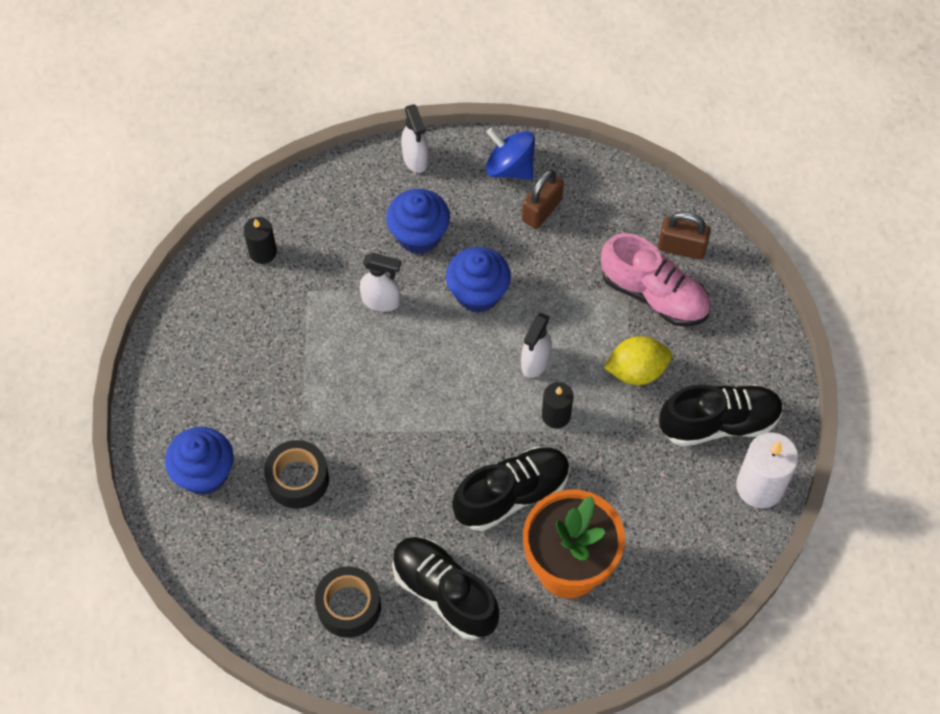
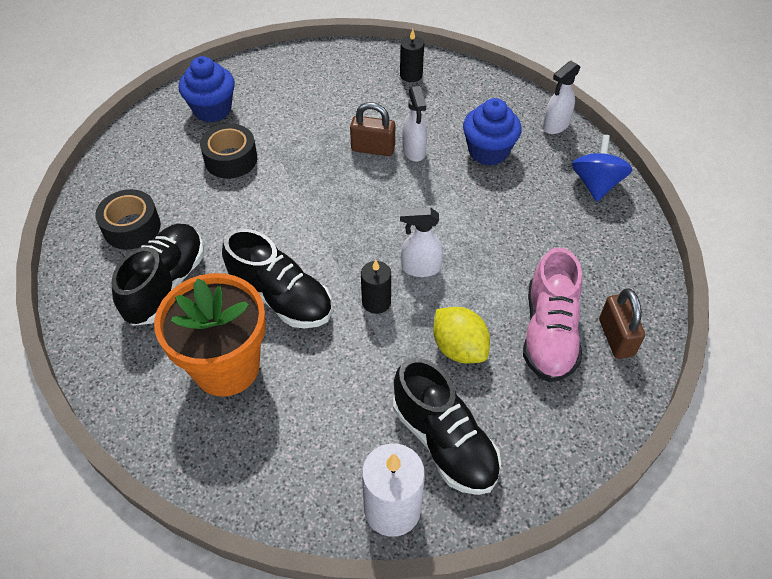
camera: 65 degrees right, 10 degrees down
blue cupcake [446,247,511,313] -> none
brown padlock [522,169,564,229] -> brown padlock moved to [350,102,395,156]

